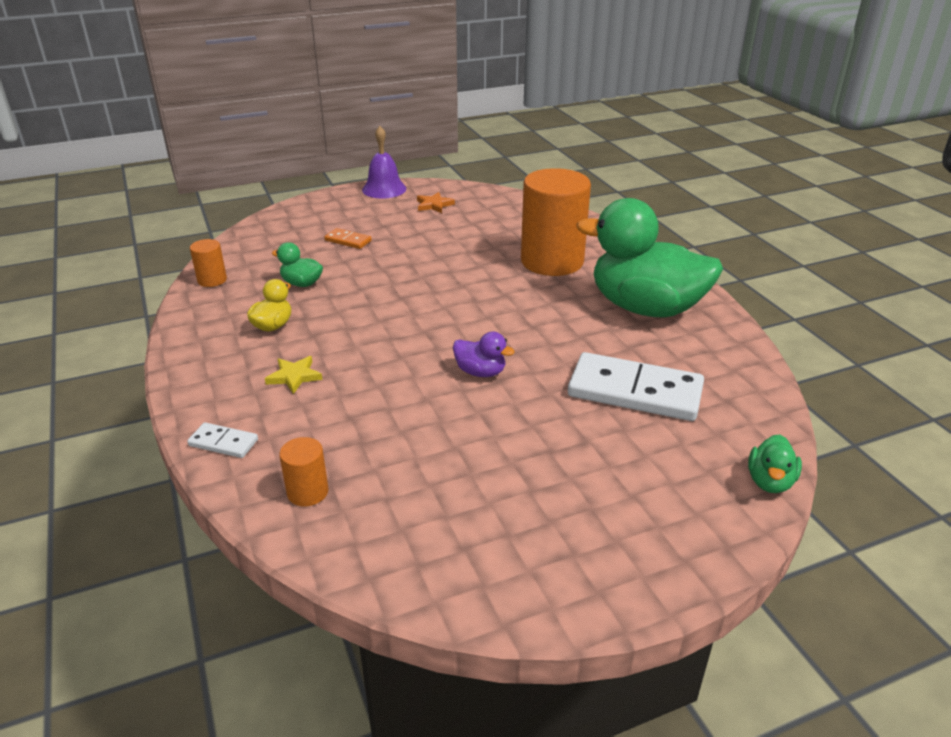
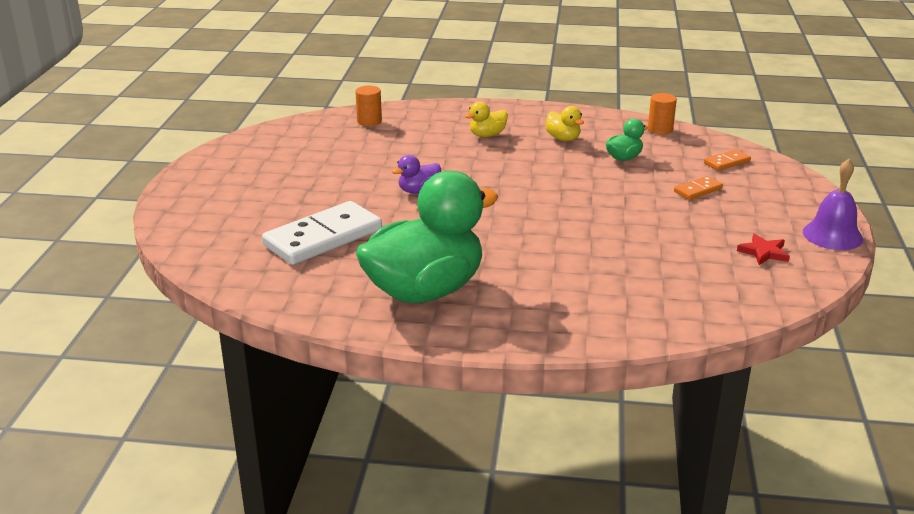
camera: 120 degrees right, 5 degrees down
white domino [187,422,258,458] -> none
yellow star [265,356,323,394] -> yellow duck [465,101,508,137]
orange star [417,192,455,213] -> red star [737,234,790,265]
orange cylinder [521,168,591,276] -> none
green duck [748,434,802,493] -> none
none -> orange domino [704,149,751,171]

